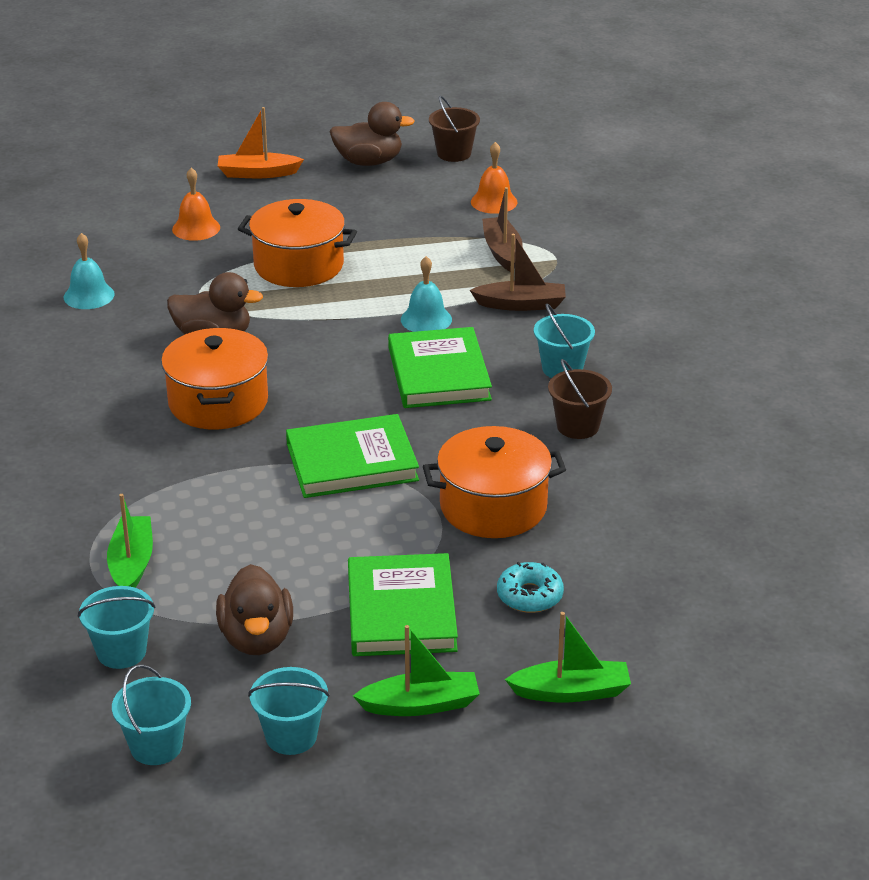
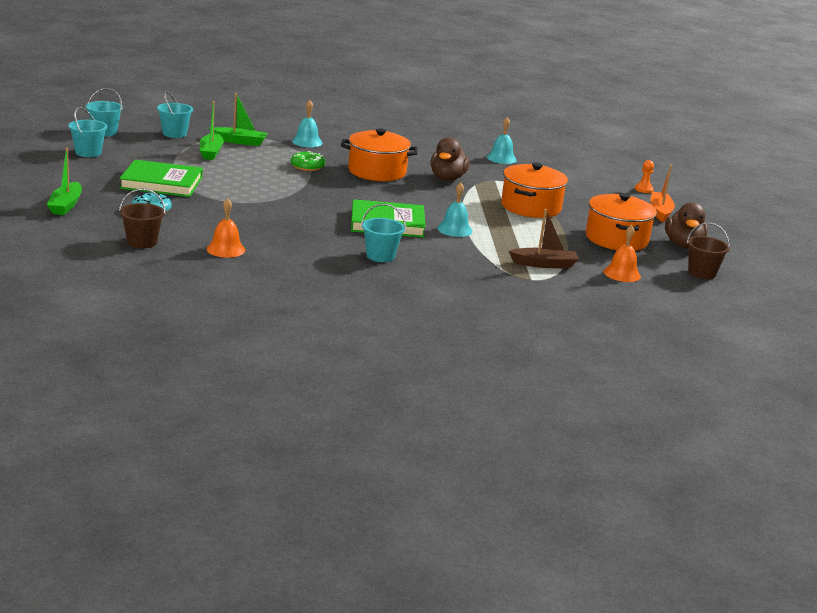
camera: 95 degrees right, 10 degrees down
orange bell [172,168,220,241] -> orange bell moved to [207,198,245,258]
brown duck [216,564,293,655] -> none
green book [286,414,419,498] -> none
green boat [353,625,480,716] -> green boat moved to [200,101,224,160]
orange pot [423,426,566,538] -> orange pot moved to [586,193,657,251]
brown boat [470,234,566,311] -> none
brown bucket [548,359,612,439] -> brown bucket moved to [119,188,166,248]
none -> green donut [291,151,325,171]
none -> turquoise bell [292,100,323,147]
none -> orange pawn [635,160,654,193]

